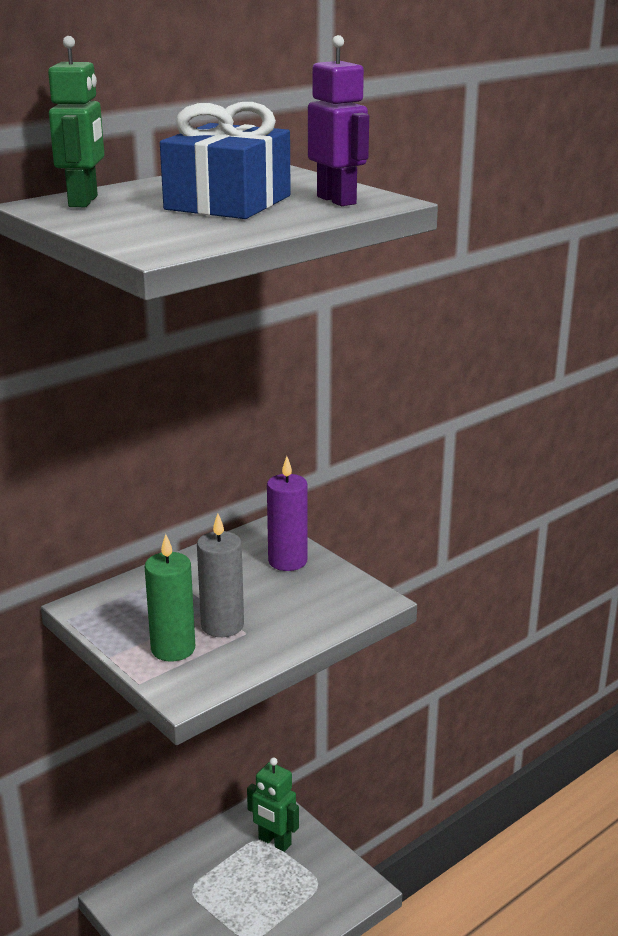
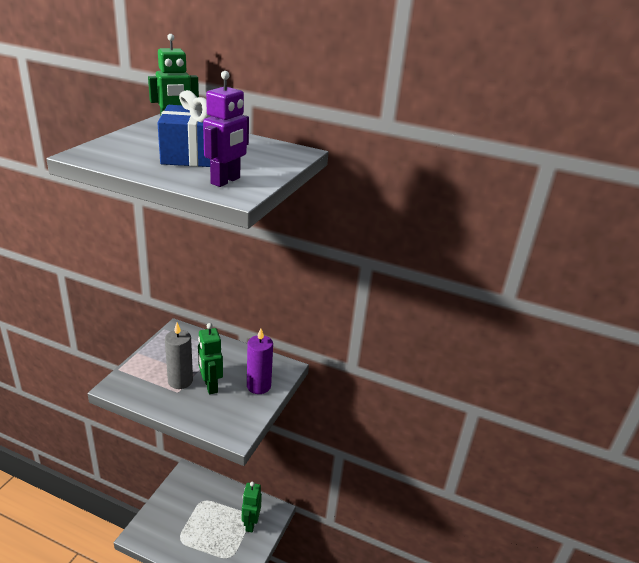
camera: 60 degrees right, 5 degrees up
green candle [145,534,195,661] -> none
none -> green robot [198,323,223,394]

